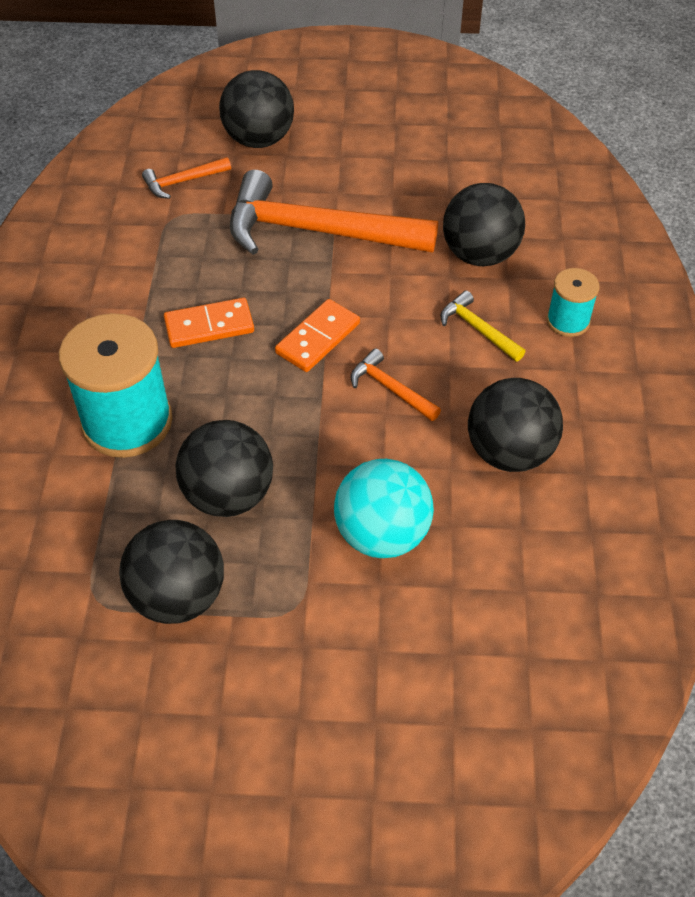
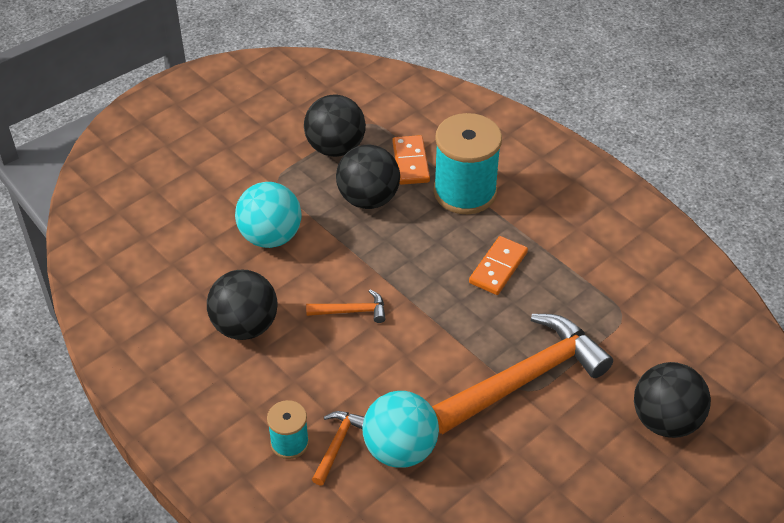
camera: 135 degrees right, 5 degrees down
orange hammer [142,157,231,199] -> orange hammer moved to [312,411,364,485]
orange domino [275,299,360,372] -> orange domino moved to [392,135,430,185]
yellow hammer [440,290,525,362] -> none
black ball [443,183,525,266] -> turquoise ball [363,391,439,468]

